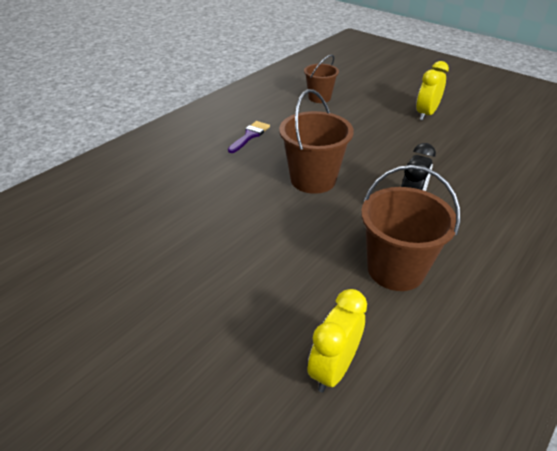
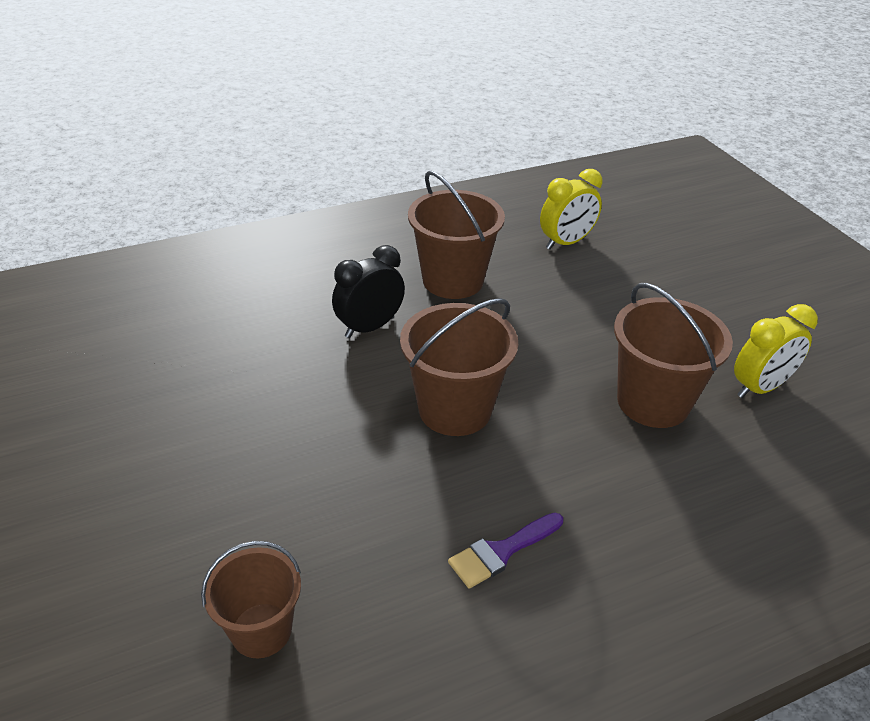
camera: 155 degrees left, 0 degrees up
yellow clock [417,61,449,120] -> yellow clock moved to [734,304,818,398]
none -> brown bucket [614,283,733,428]

